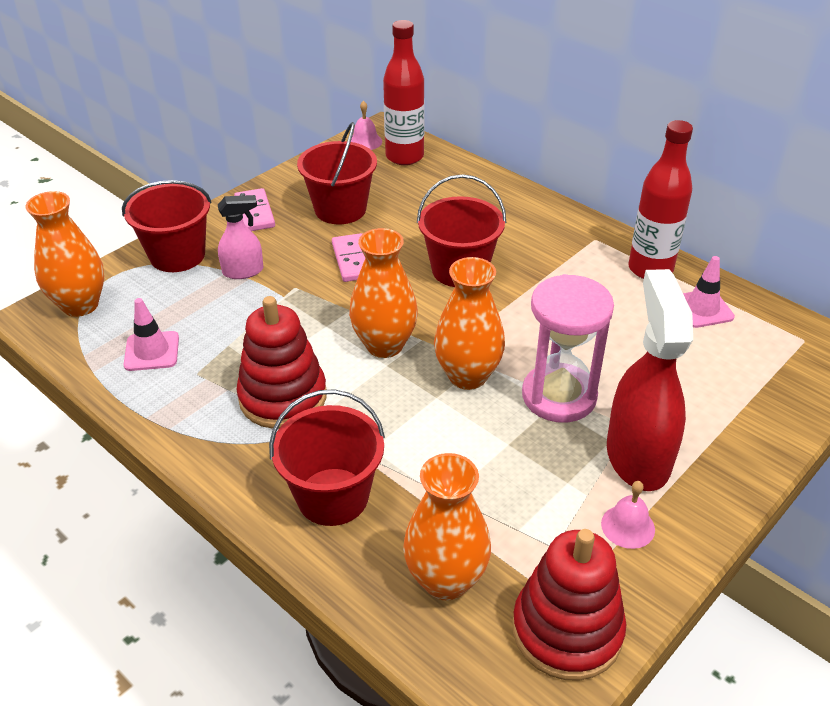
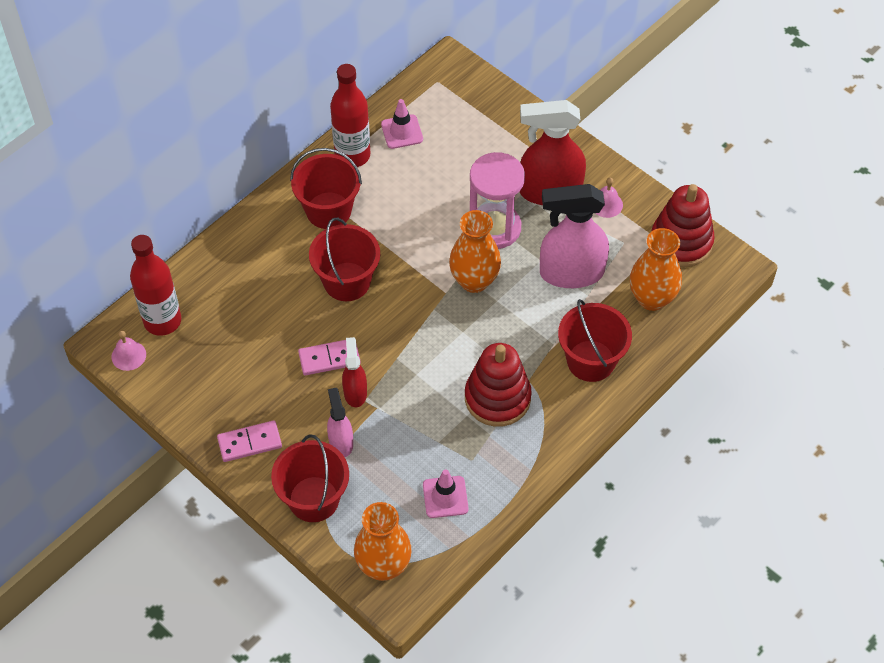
camera: 90 degrees left, 15 degrees up
red bucket [297,122,377,224] -> red bucket moved to [290,148,362,229]
orange vase [349,228,418,358] -> none
none -> red spray bottle [342,337,367,407]
none -> pink spray bottle [540,184,609,288]

